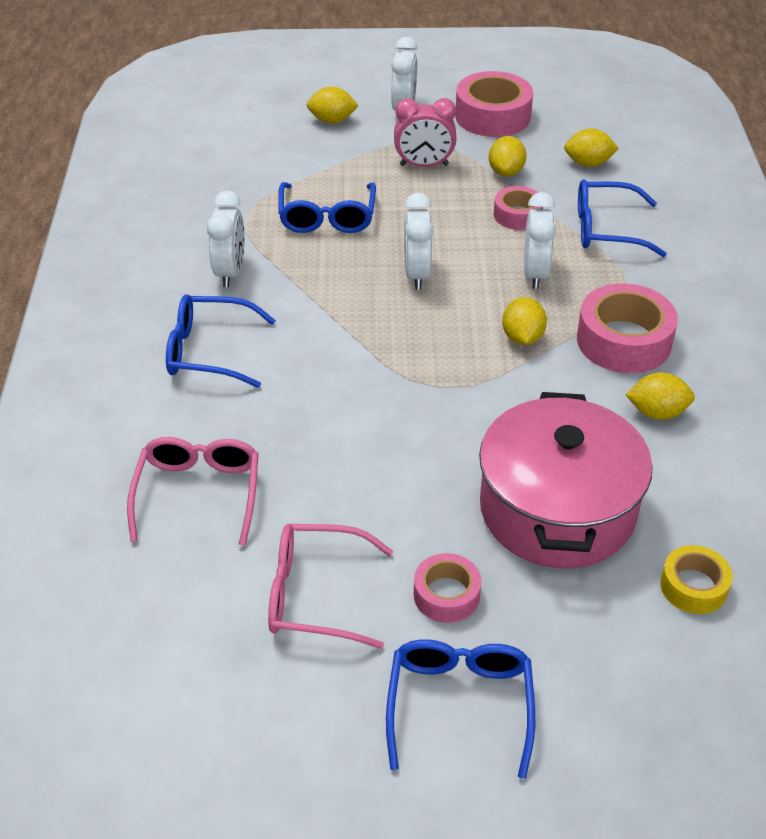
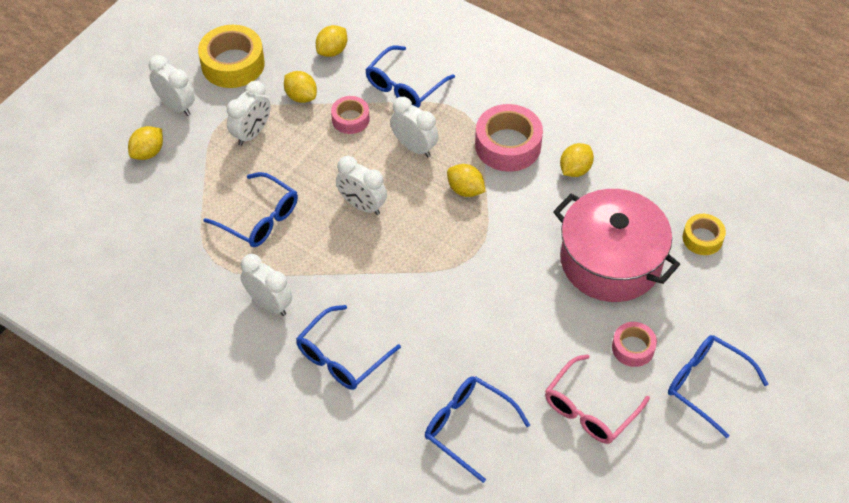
camera: 55 degrees left, 10 degrees up
pink glasses [127,437,259,546] -> blue glasses [425,376,530,483]
pink clock [394,98,457,167] -> white clock [227,81,271,146]
pink tape [455,71,533,137] -> yellow tape [198,25,265,88]

